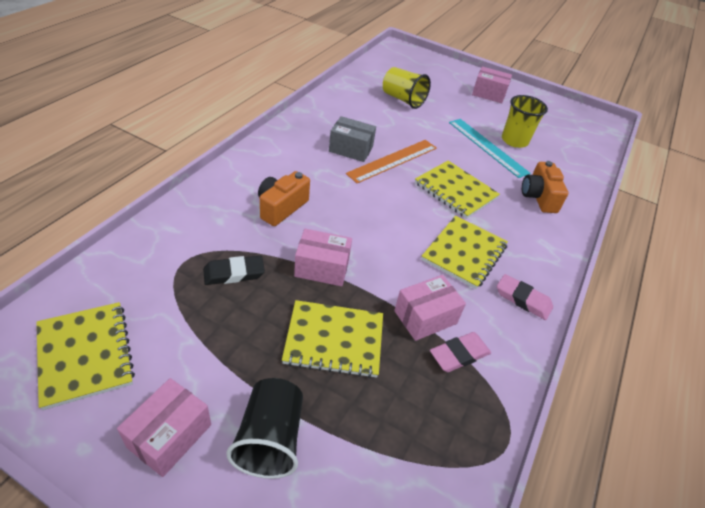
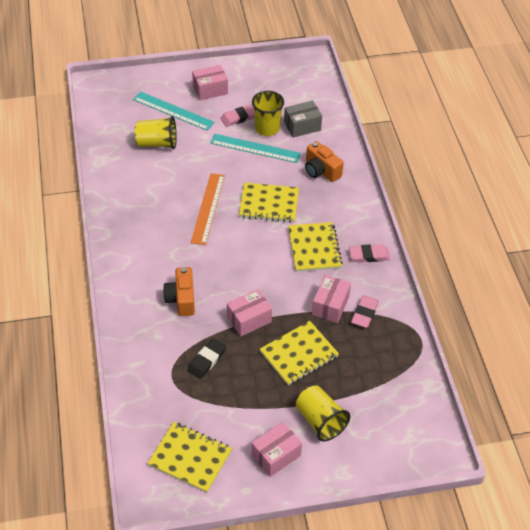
camera: 35 degrees left, 5 degrees up
pink box [117,378,211,477] -> pink box turned 60 degrees clockwise [252,422,302,477]
black cup [226,378,303,479] -> yellow cup [296,385,350,441]
grey box [329,116,376,162] -> grey box moved to [284,100,322,138]
none -> turquoise ruler [133,92,215,131]
none -> pink eraser [221,105,255,127]

